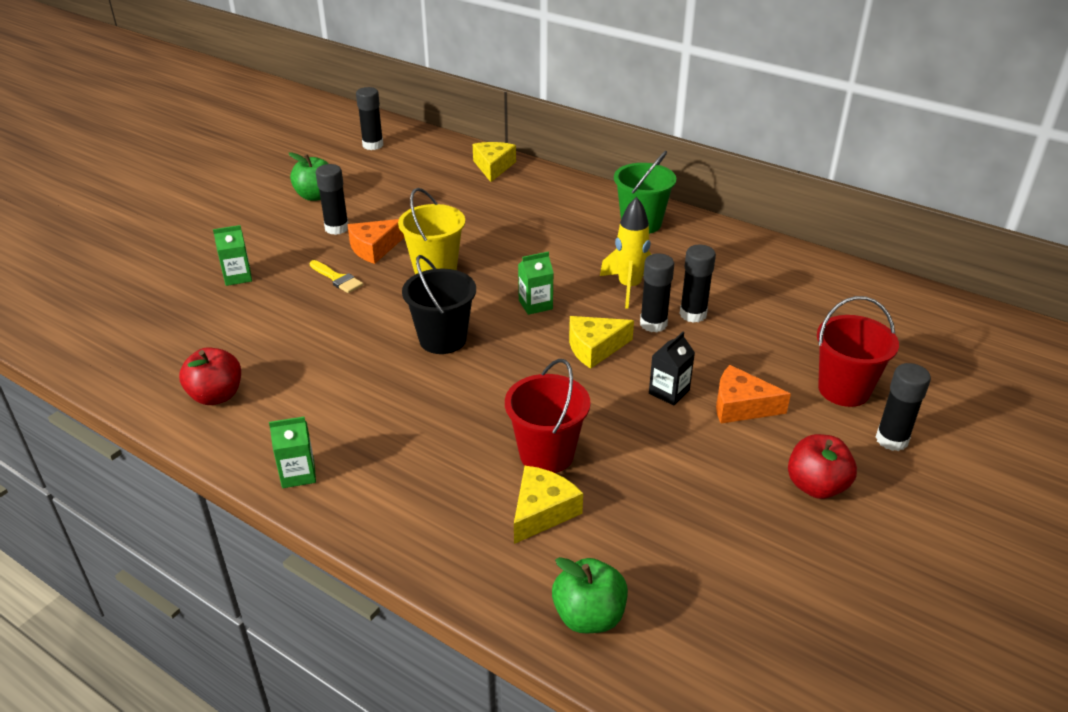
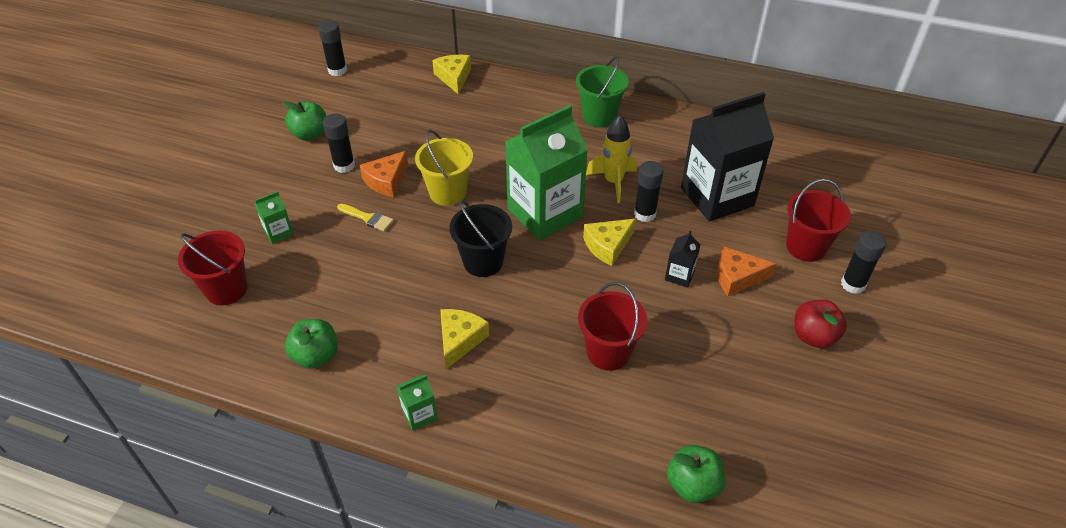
camera: 15 degrees left, 10 degrees up
red apple [179,347,241,405] -> green apple [285,319,338,369]
yellow cheese [514,466,583,544] -> yellow cheese moved to [440,309,489,369]
green carton [518,252,554,315] -> green carton [505,105,588,240], size x2.44
black glue stick [680,245,716,323] -> none
none -> red bucket [178,231,248,305]
none -> black carton [681,92,774,222]

